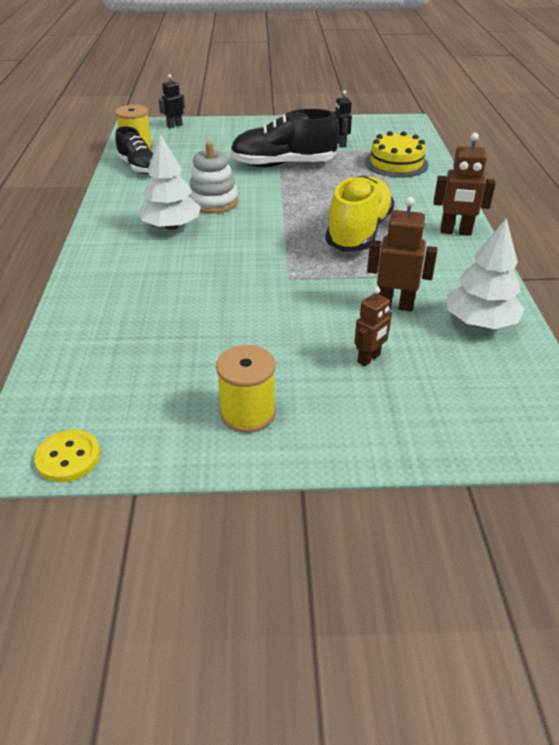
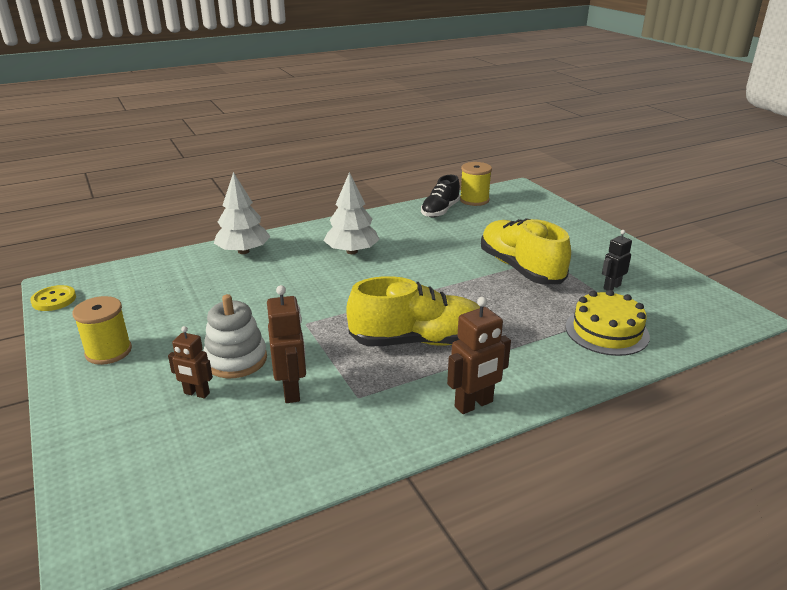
camera: 65 degrees right, 10 degrees down
black robot [159,74,185,128] -> none
white stacking toy [188,142,238,214] -> white stacking toy moved to [203,294,267,378]
black shoe [230,109,339,167] -> yellow shoe [481,218,571,284]
brown robot [434,133,496,236] -> brown robot turned 105 degrees counterclockwise [447,297,511,414]
white tree [446,218,525,329] -> white tree moved to [214,172,271,254]

